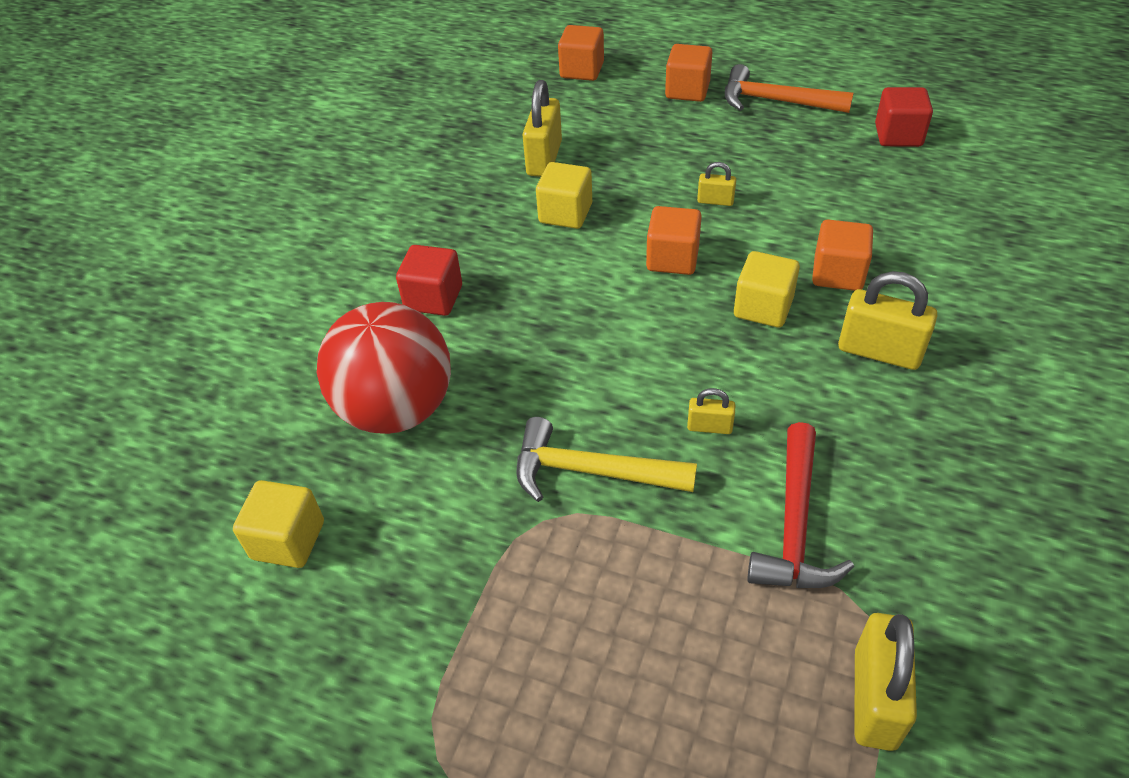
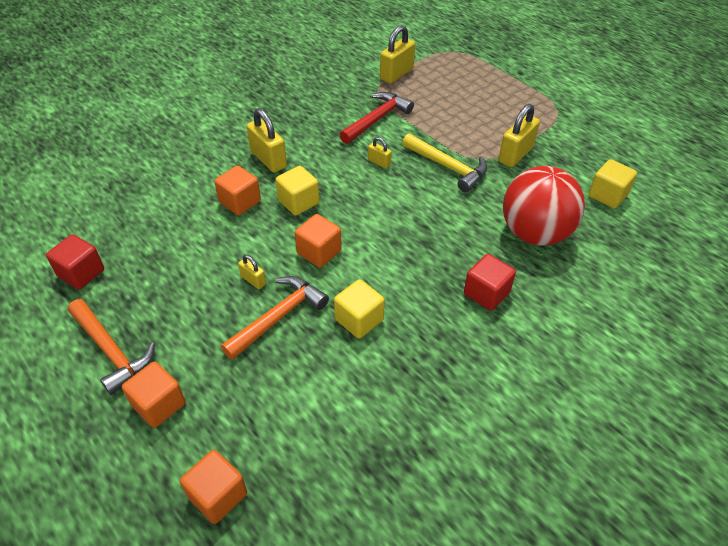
camera: 155 degrees left, 0 degrees up
yellow padlock [522,80,562,177] -> yellow padlock moved to [499,104,540,167]
none -> orange hammer [221,276,329,360]

